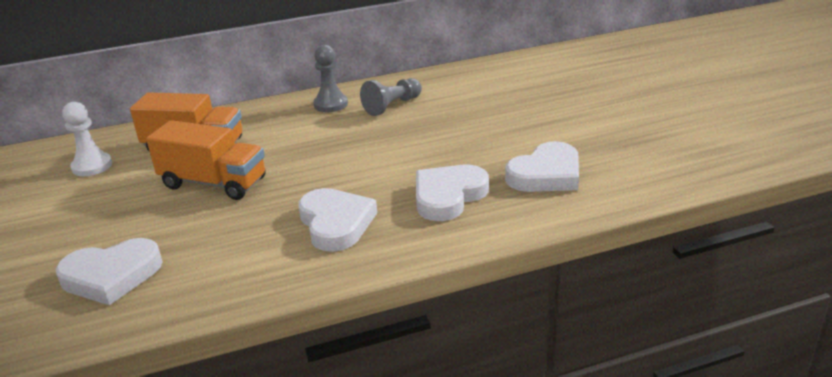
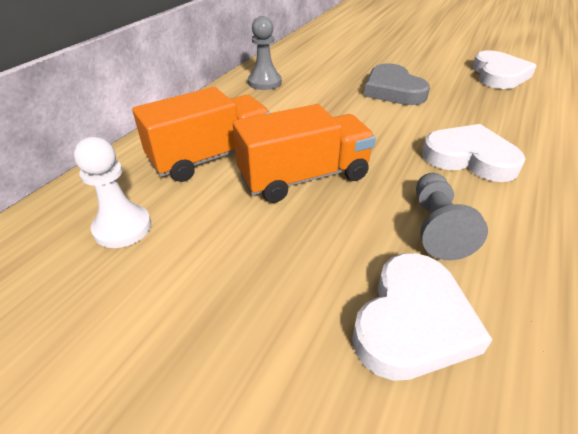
camera: 45 degrees left, 10 degrees up
grey pawn [360,78,422,116] -> grey pawn moved to [416,173,488,260]
white heart [416,165,489,221] -> none
none -> grey heart [364,63,430,105]

